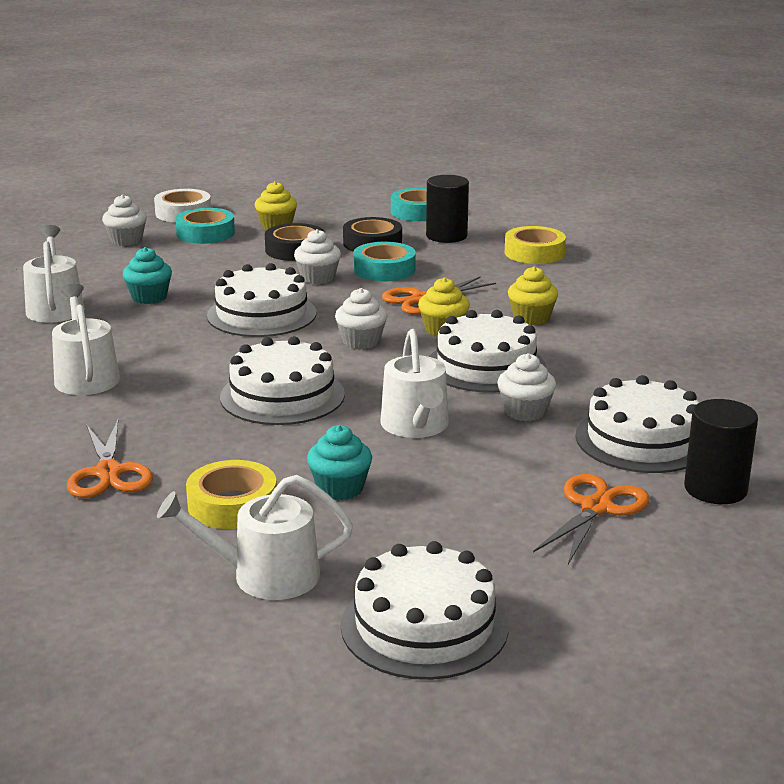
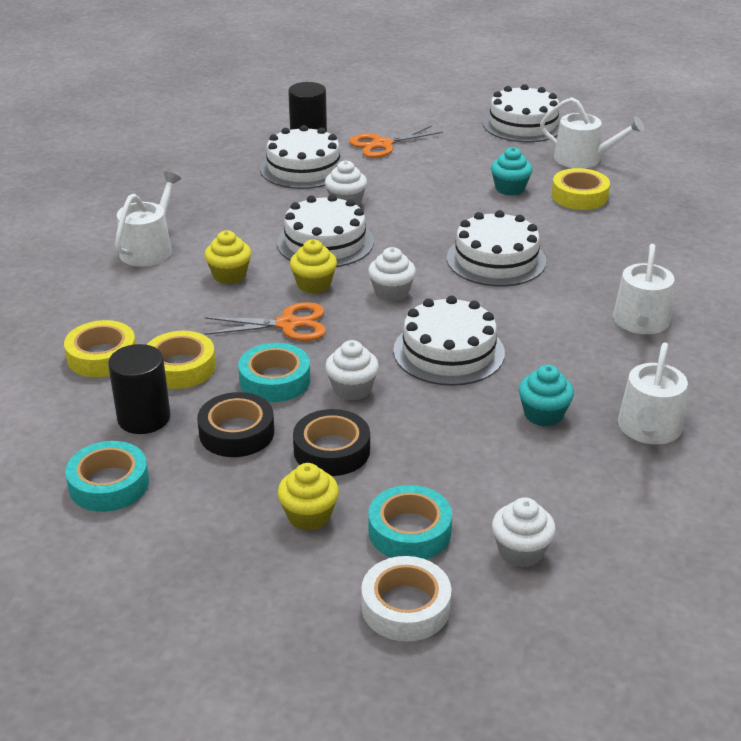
camera: 150 degrees left, 10 degrees up
orange scissors [67,420,153,498] -> none
white watering can [380,329,449,438] -> white watering can moved to [115,171,181,266]
none -> yellow tape [147,331,216,389]

